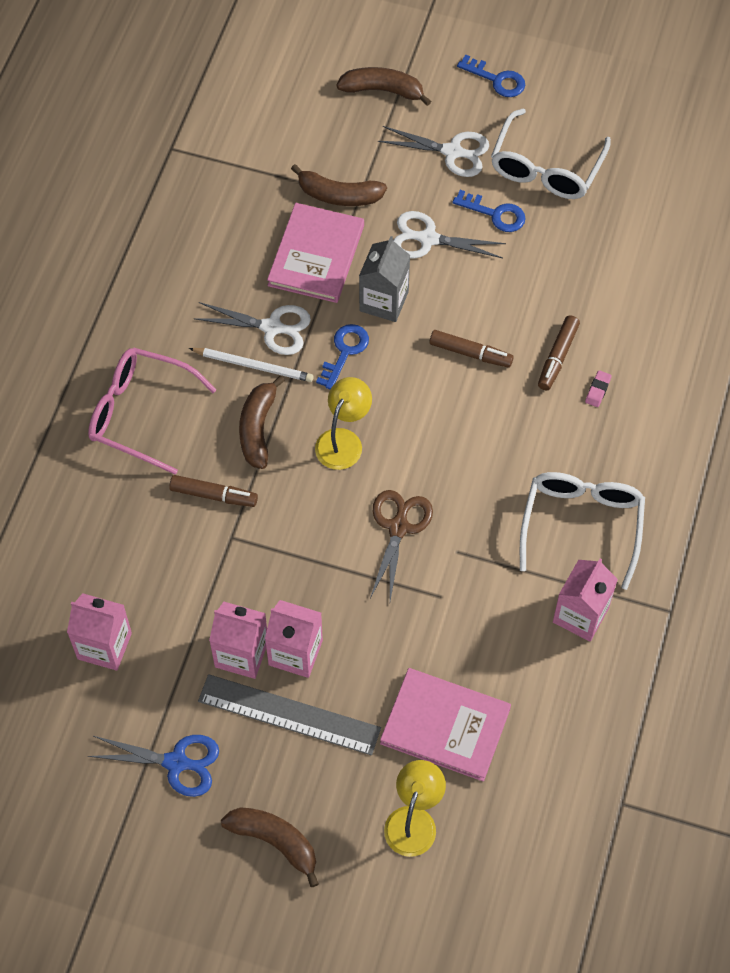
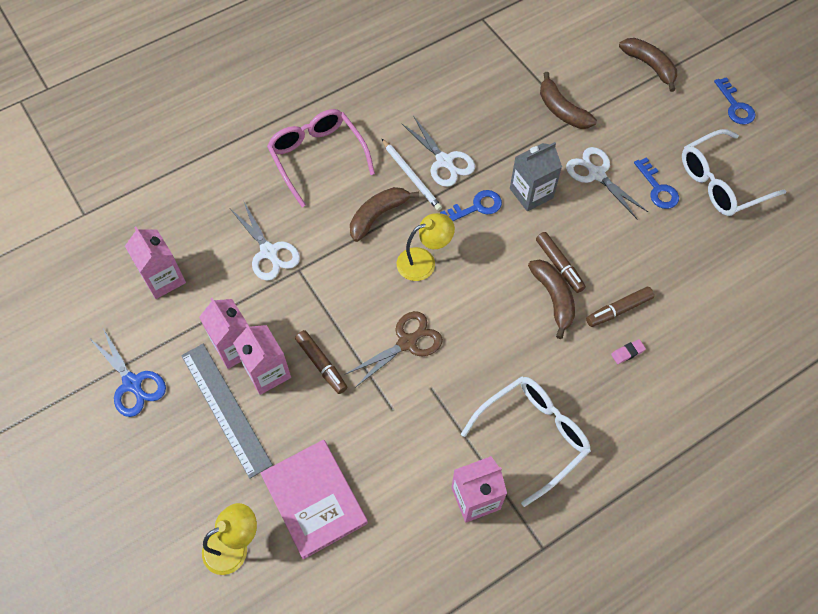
camera: 40 degrees right, 0 degrees up
brown marker [169,475,258,507] -> brown marker moved to [295,330,347,394]
brown banana [221,807,319,887] -> brown banana moved to [528,260,575,339]
pink book [267,203,364,303] -> none
white scissors [378,126,489,177] -> white scissors moved to [231,202,300,281]

